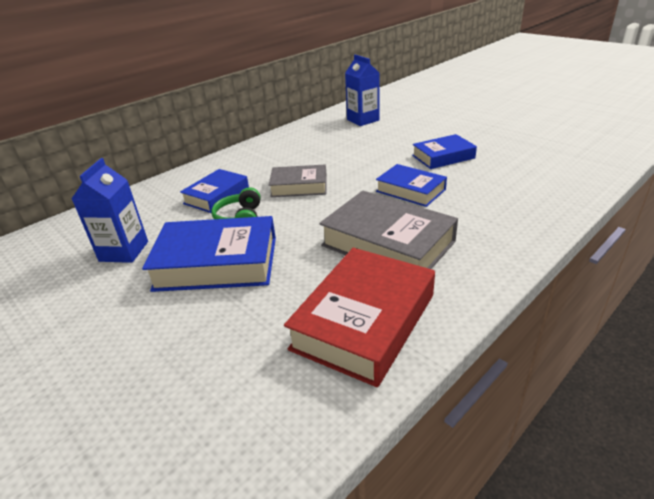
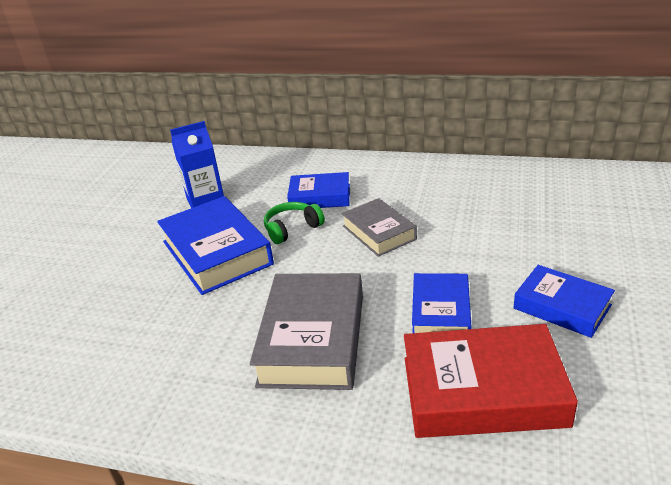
camera: 60 degrees right, 0 degrees up
red book [284,248,435,387] -> red book moved to [404,324,578,438]
blue carton [345,55,380,126] -> none

